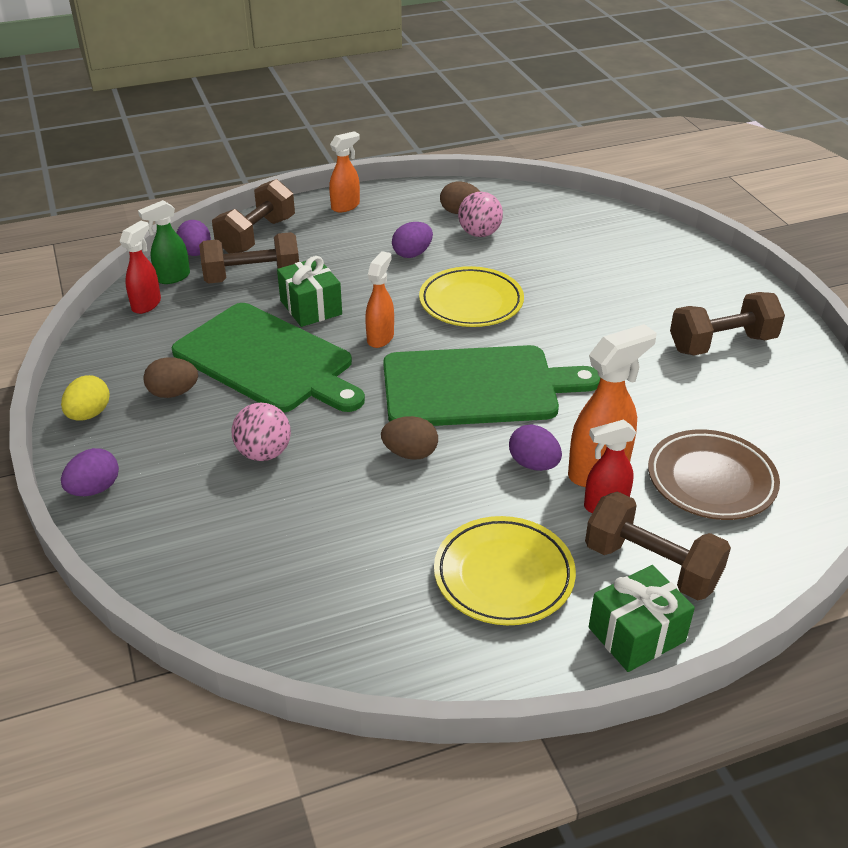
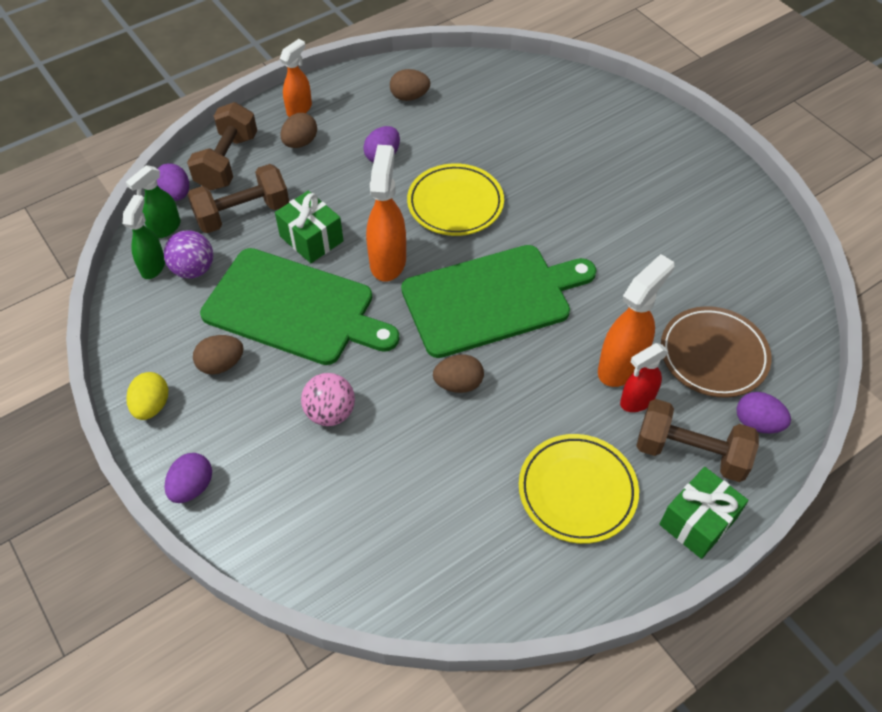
camera: 15 degrees left, 15 degrees up
red spray bottle [119,221,161,314] -> green spray bottle [123,195,165,279]
orange spray bottle [365,251,394,348] -> orange spray bottle [366,145,406,282], size x1.57
pink ball [458,192,503,237] -> none
purple egg [509,424,562,471] -> purple egg moved to [737,392,791,433]
brown dumbbell [670,292,785,355] -> none
none -> purple ball [164,230,213,279]
none -> brown egg [280,113,317,148]

